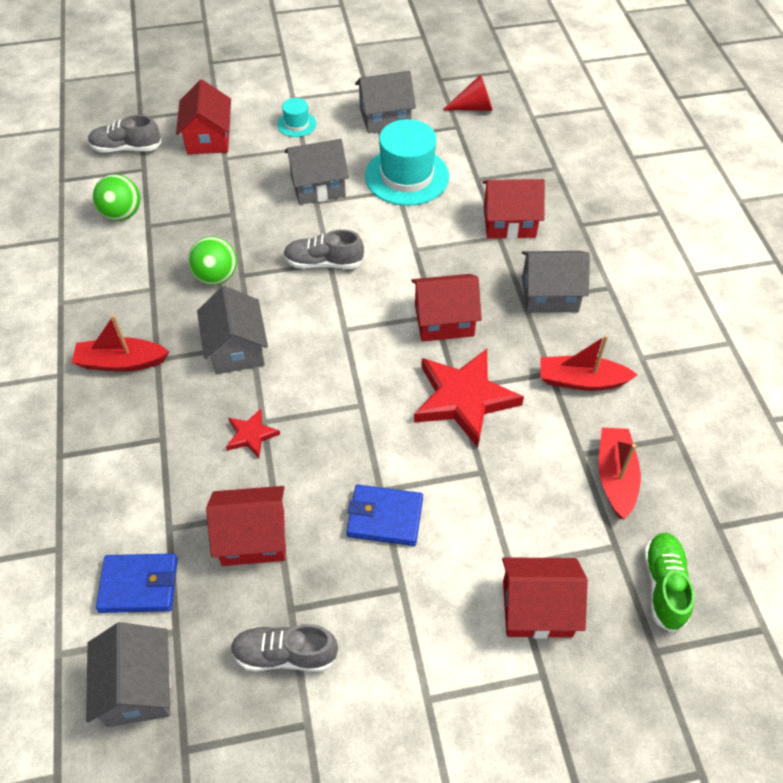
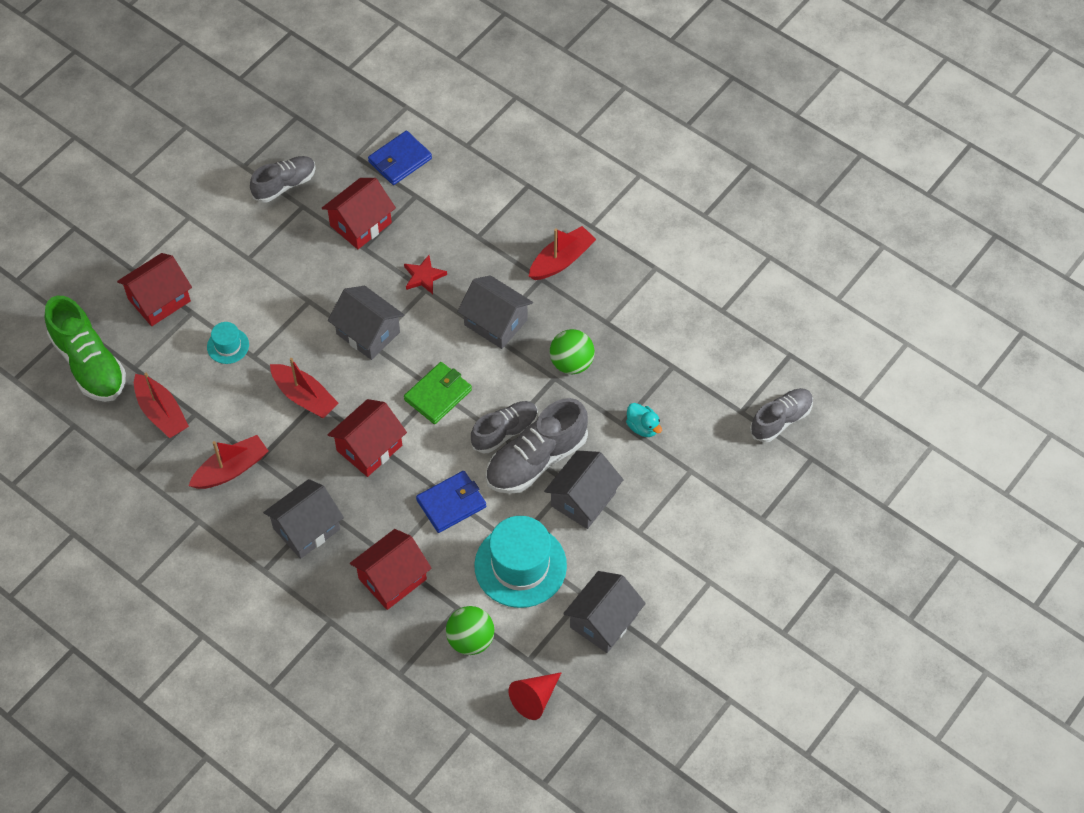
camera: 140 degrees right, 5 degrees up
grey house [86,622,171,727] -> grey house moved to [328,286,404,360]
green ball [93,174,140,221] -> green ball moved to [446,606,495,655]
red house [176,79,231,154] -> none
turquoise hat [277,98,316,137] -> turquoise hat moved to [207,322,249,364]
blue wallet [347,485,423,546] -> blue wallet moved to [416,471,486,533]
red star [414,349,524,447] -> red boat [270,358,339,418]
green shoe [644,532,695,632] -> green shoe [45,296,126,402], size x1.53
none -> green wallet [404,362,472,424]
none -> grey shoe [485,398,588,494]
none -> turquoise duck [626,403,662,437]

